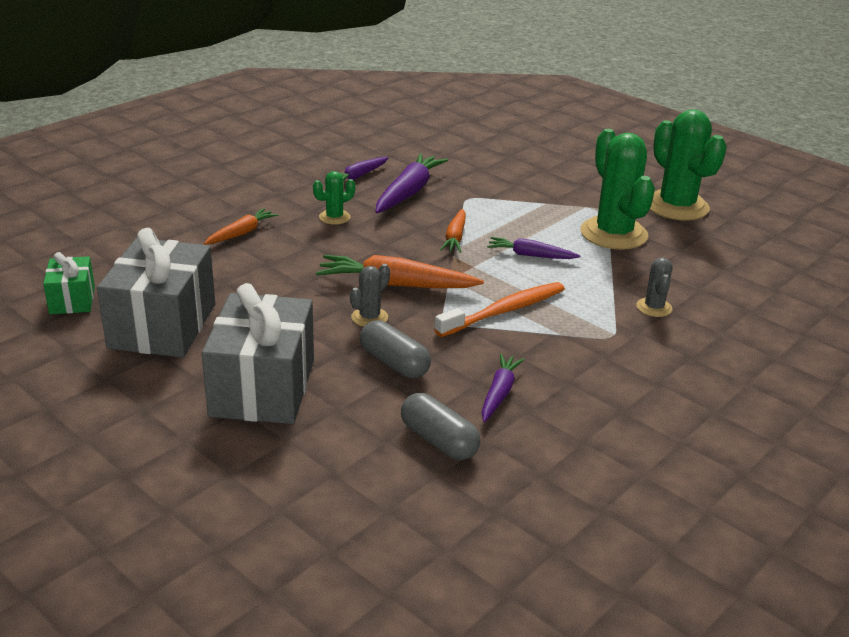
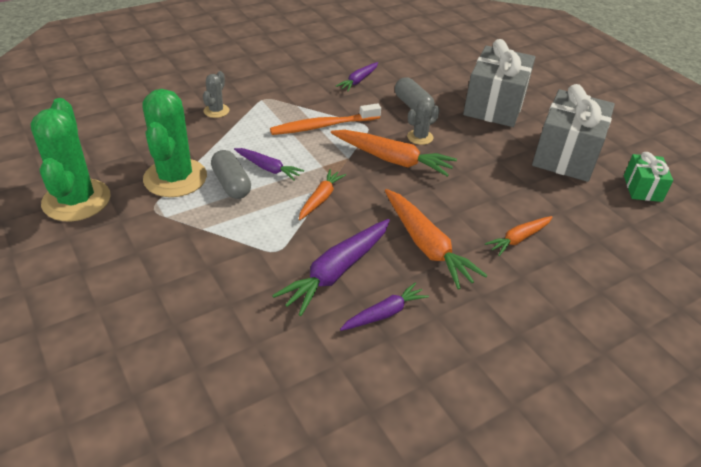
camera: 165 degrees left, 10 degrees up
green cactus [313,171,355,225] -> orange carrot [385,189,487,290]
grey capsule [401,393,480,460] -> grey capsule moved to [211,150,251,199]

